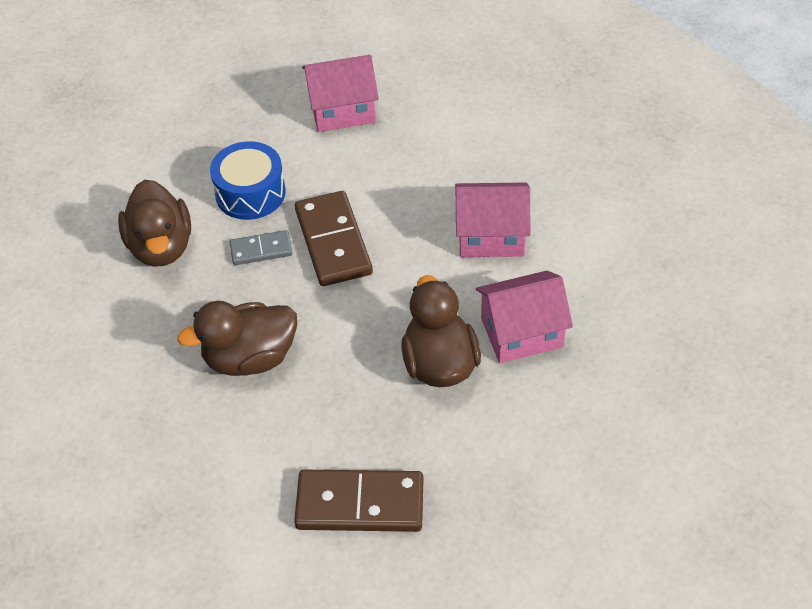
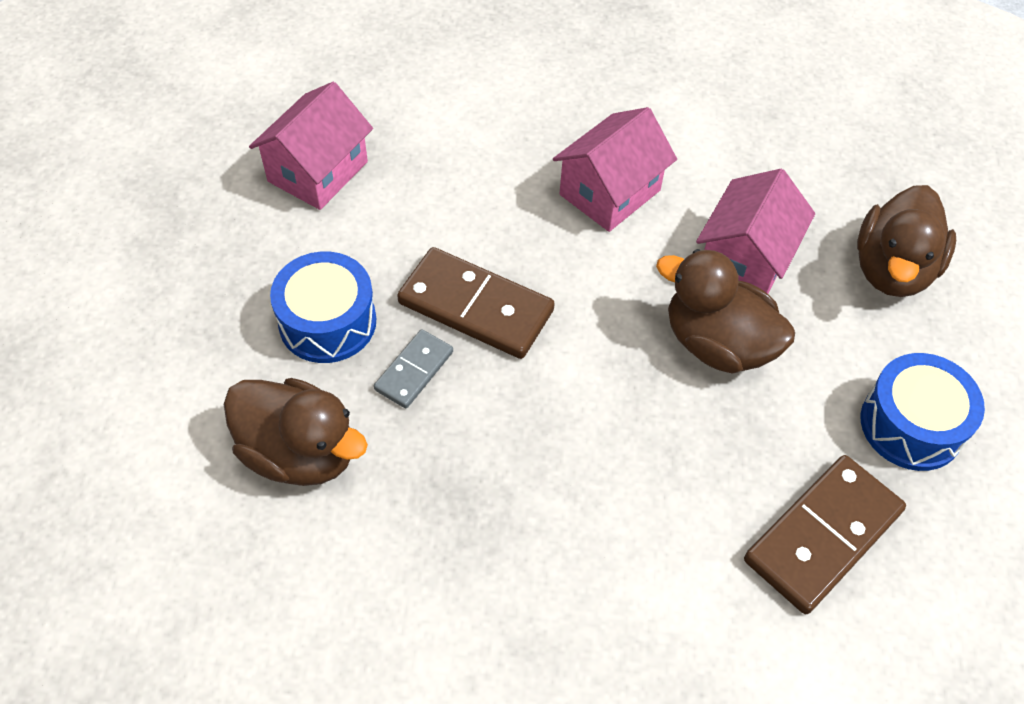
camera: 50 degrees left, 5 degrees up
brown duck [177,301,297,376] -> brown duck moved to [857,185,956,297]
none -> blue drum [861,353,985,471]

